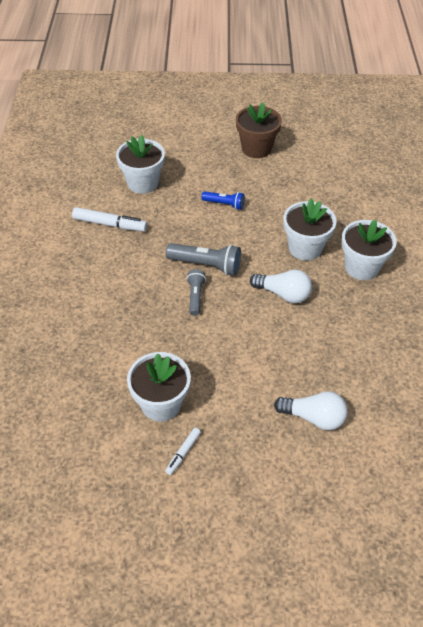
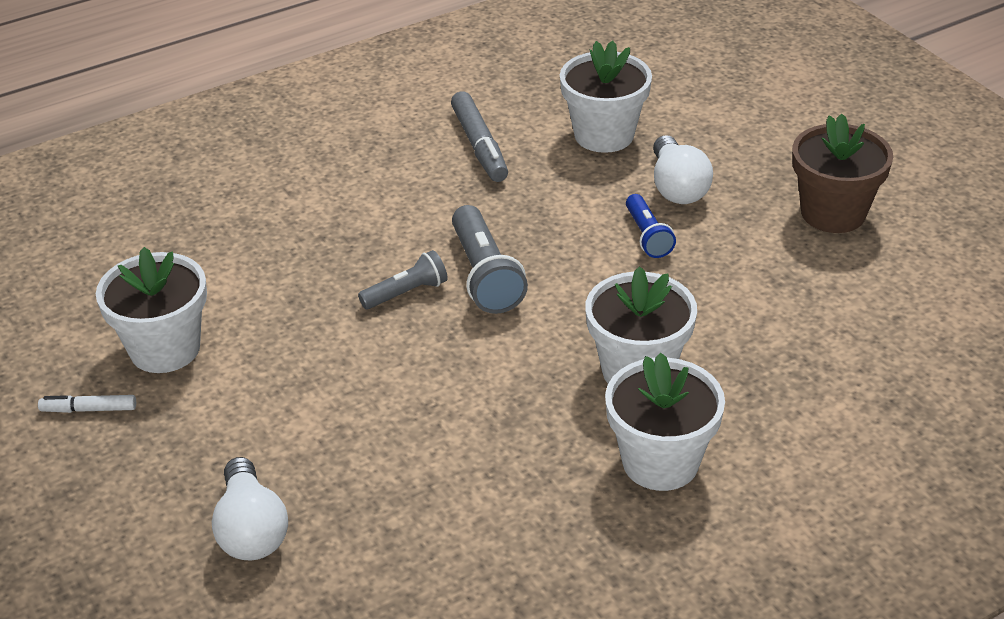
camera: 60 degrees right, 10 degrees down
white marker [72,207,147,232] -> grey marker [451,91,508,182]
white light bulb [250,270,312,303] -> white light bulb moved to [653,135,713,204]

